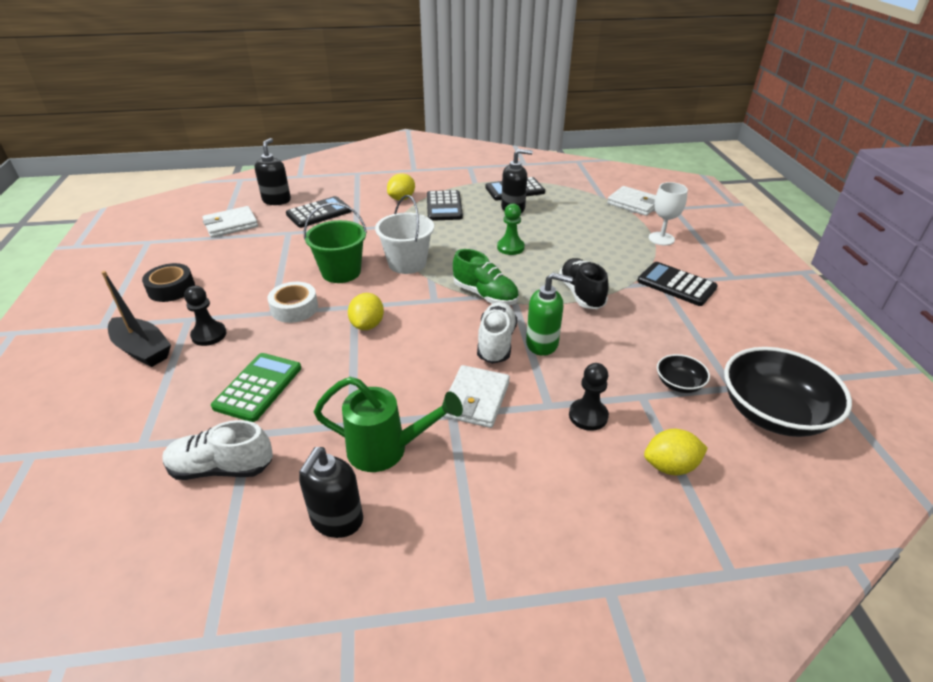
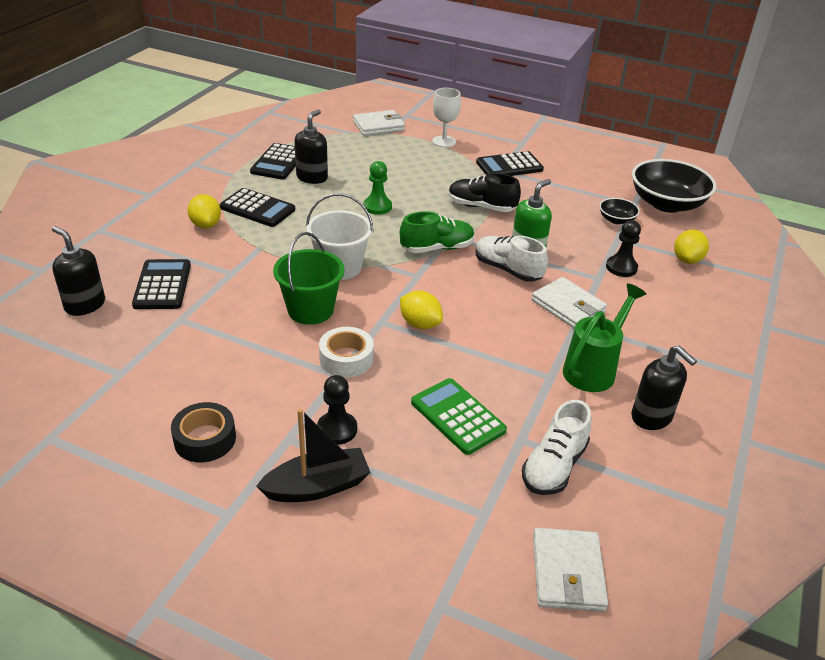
camera: 60 degrees left, 0 degrees up
white wallet [202,206,258,238] -> white wallet moved to [533,528,608,612]

